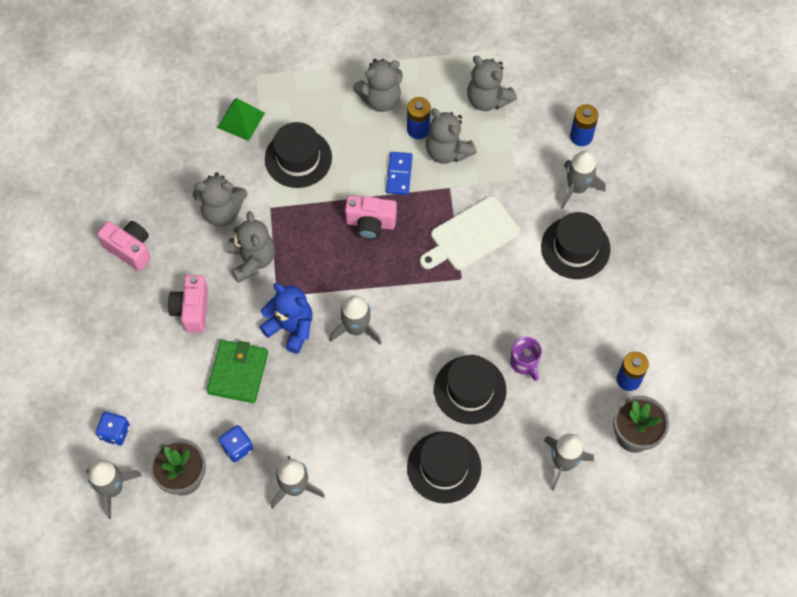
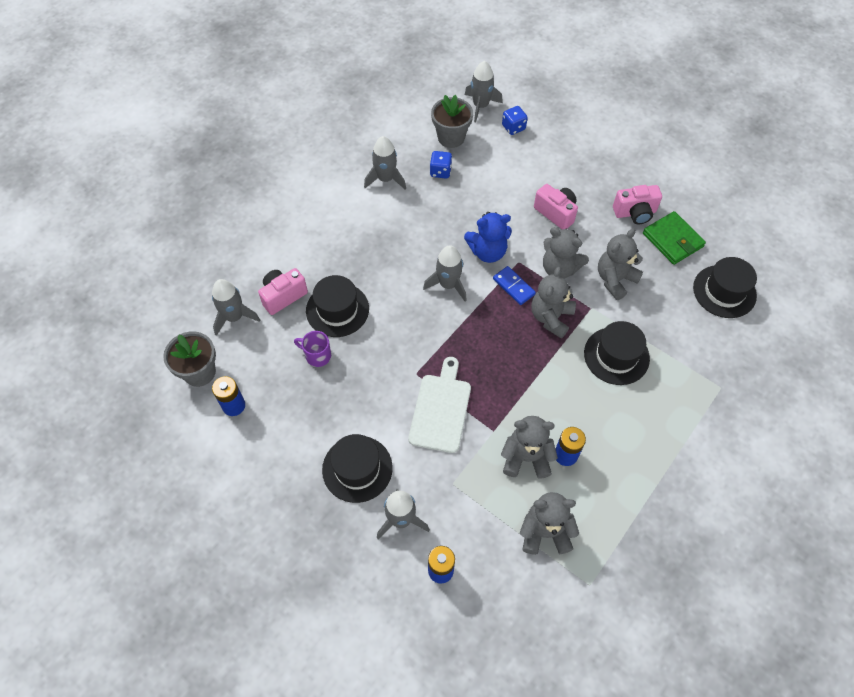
camera: 135 degrees right, 5 degrees down
green wallet [207,340,268,403] -> green wallet moved to [643,211,706,265]
green pyramid [217,98,265,141] -> none
pink camera [345,196,397,240] -> pink camera moved to [258,268,308,315]
grey teddy bear [353,59,403,112] -> grey teddy bear moved to [531,267,576,339]
blue domino [386,152,413,195] -> blue domino moved to [493,266,536,305]
black hat [407,431,481,503] -> black hat moved to [693,257,757,318]

